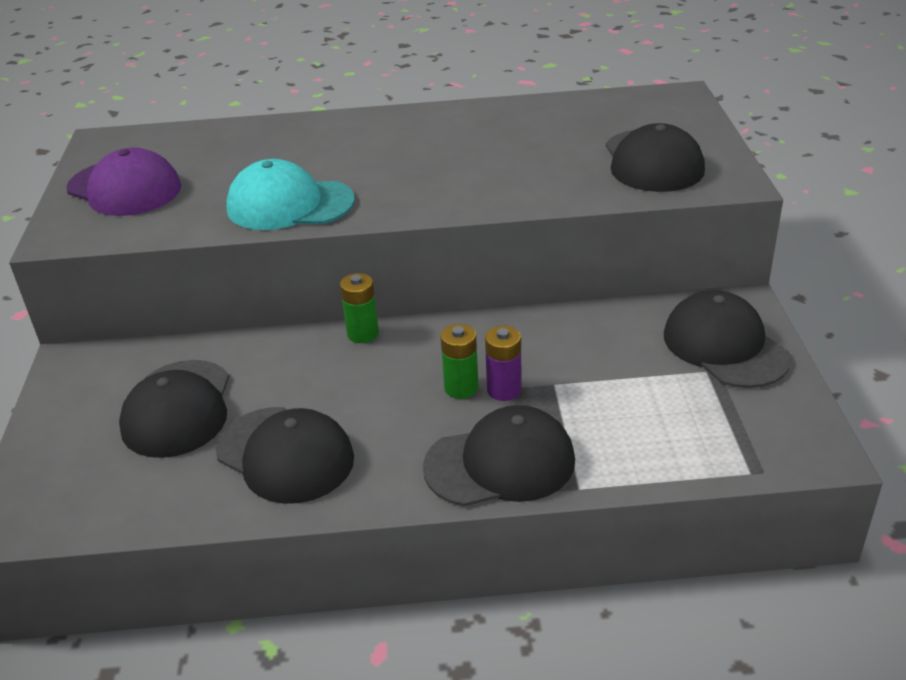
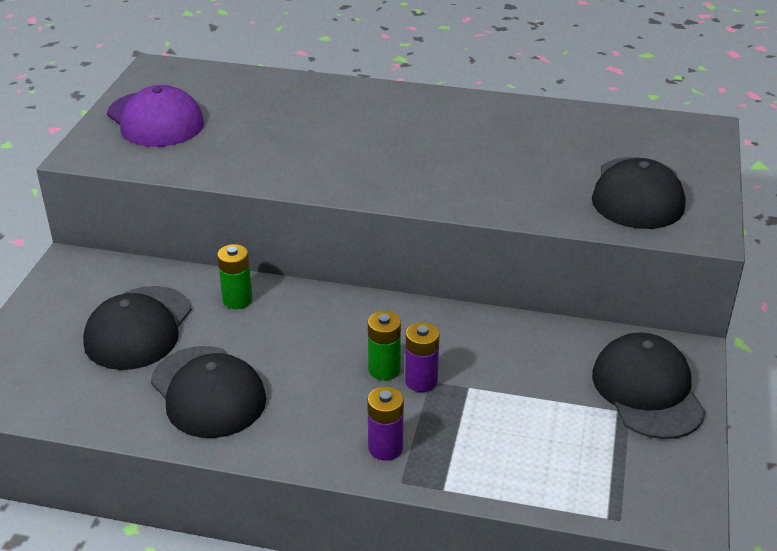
camera: 15 degrees right, 0 degrees up
turquoise cap [226,159,355,230] -> none
green battery [340,273,379,343] -> green battery moved to [217,244,253,309]
black cap [423,405,575,507] -> purple battery [367,387,404,461]

